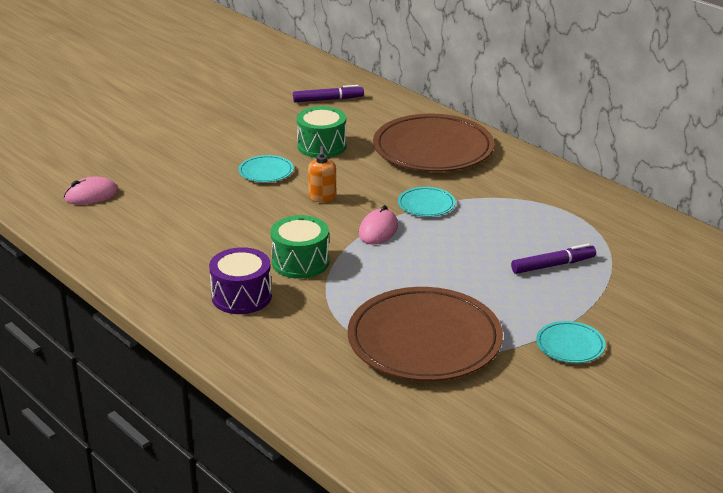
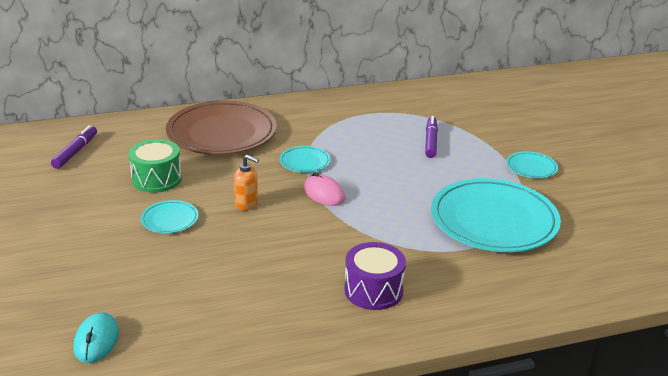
camera: 65 degrees left, 0 degrees up
pink mouse [64,177,118,205] -> turquoise mouse [74,312,119,363]
green drum [270,215,329,279] -> none
brown plate [348,287,503,381] -> turquoise plate [431,178,561,252]

